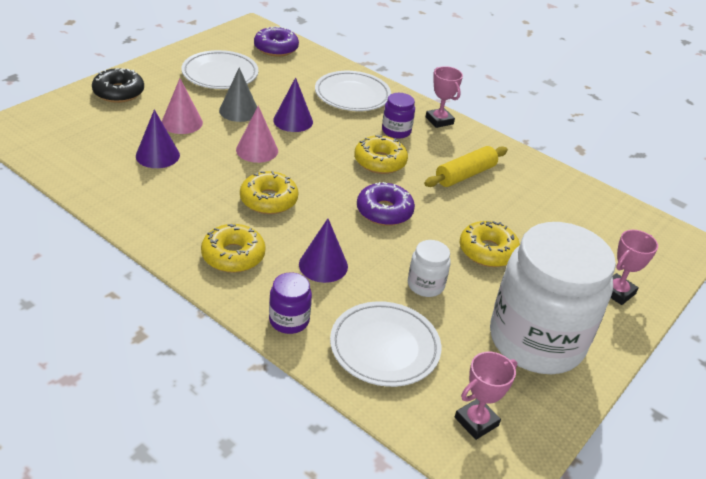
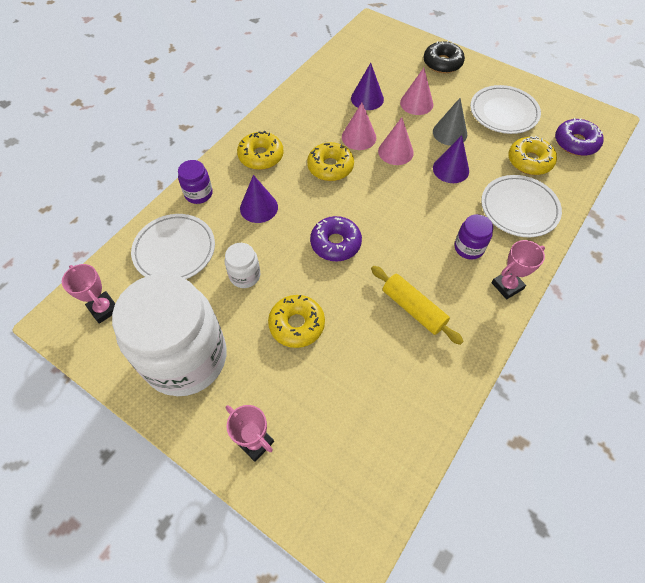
camera: 90 degrees right, 20 degrees up
yellow donut [354,135,408,174] -> yellow donut moved to [508,136,557,175]
none -> pink cone [342,103,376,150]

